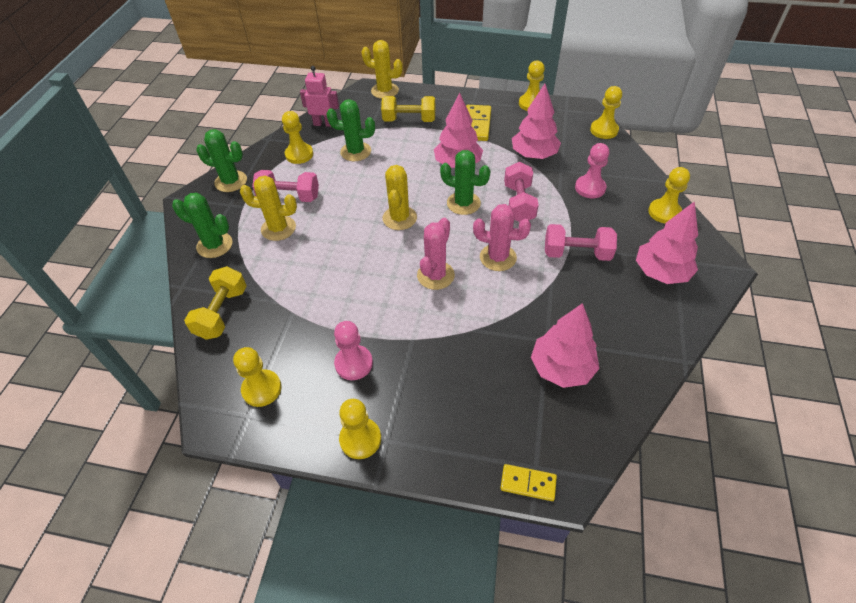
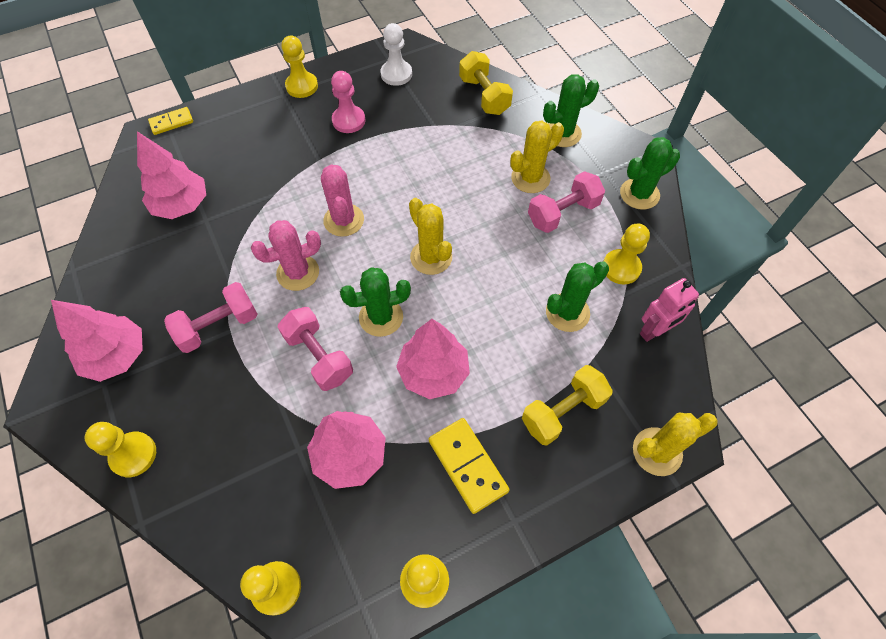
camera: 140 degrees right, 10 degrees up
yellow pawn [233,347,282,407] -> white pawn [380,23,412,86]
pink pawn [575,143,609,198] -> none

